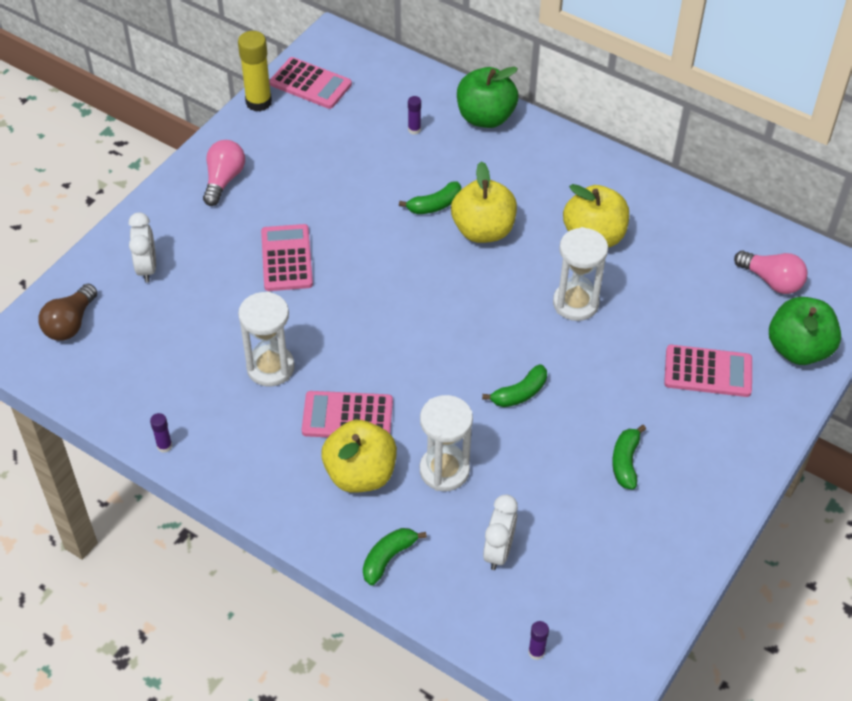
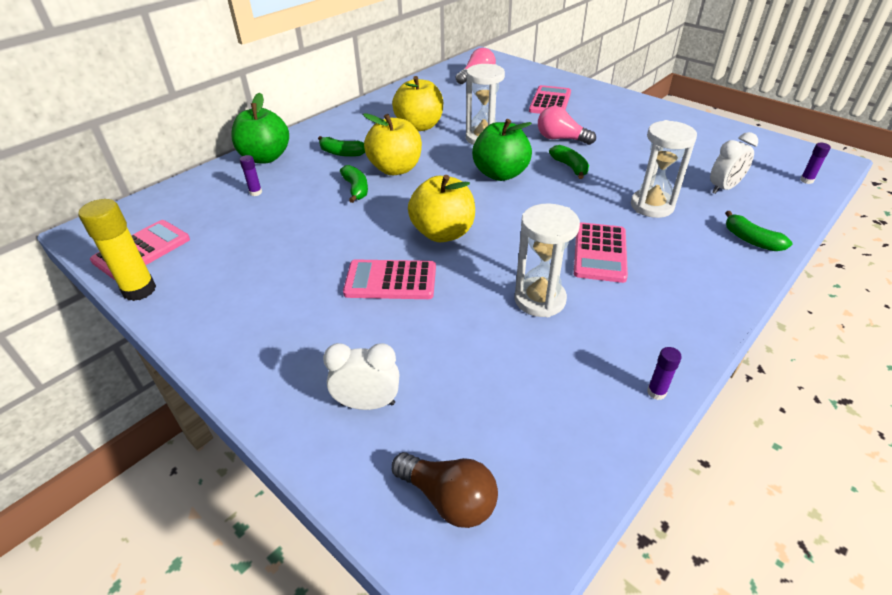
camera: 80 degrees left, 10 degrees down
pink light bulb [203,140,245,206] -> pink light bulb moved to [538,106,596,145]
yellow apple [321,420,397,493] -> yellow apple moved to [408,175,475,242]
white clock [483,494,518,570] -> white clock turned 120 degrees clockwise [710,132,758,194]
green banana [612,425,646,489] -> green banana moved to [318,136,365,157]
green apple [769,297,841,365] -> green apple moved to [472,119,532,181]

